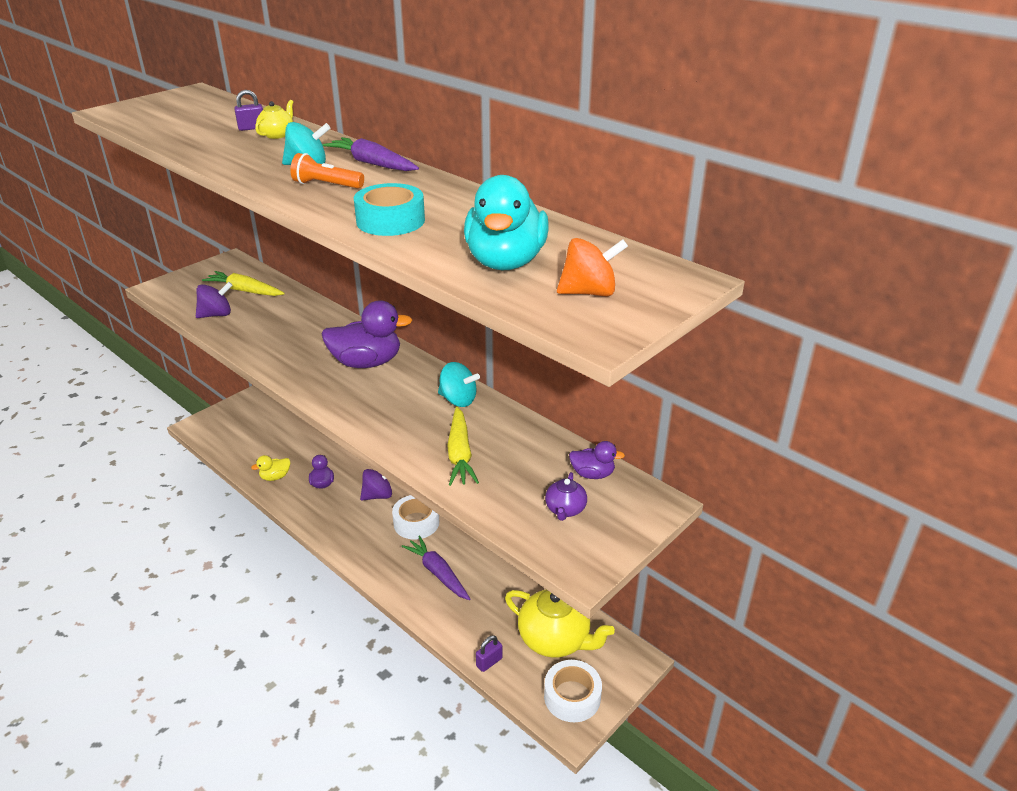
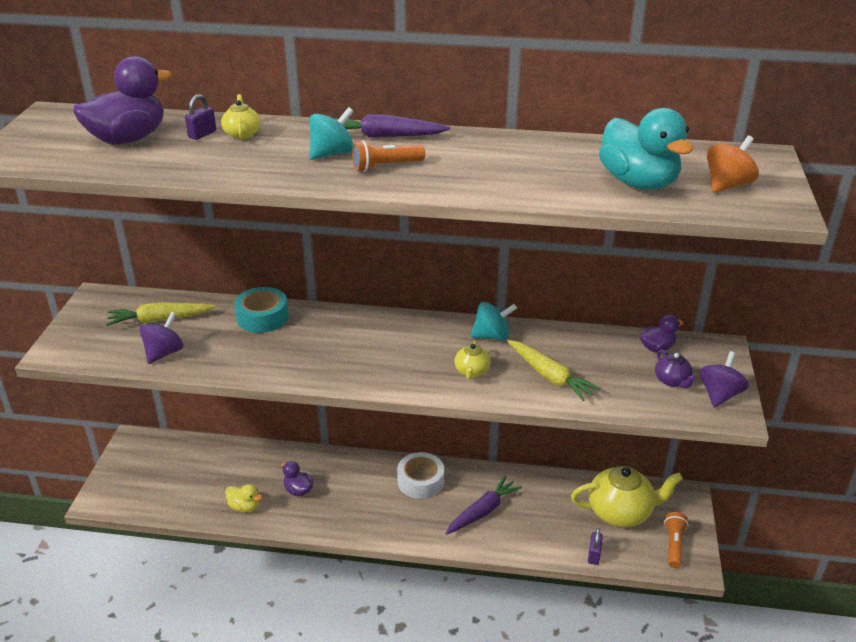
camera: 35 degrees left, 0 degrees up
yellow duck [251,455,290,481] -> yellow duck turned 90 degrees counterclockwise [225,484,262,512]
purple duck [322,301,412,368] -> purple duck moved to [73,56,172,144]
turquoise tape [354,183,425,236] -> turquoise tape moved to [234,287,289,333]
purple spinning top [360,469,392,501] -> purple spinning top moved to [699,351,749,408]
purple carrot [401,536,470,600] -> purple carrot turned 120 degrees clockwise [445,476,522,535]
white tape [544,660,602,722] -> orange flashlight [664,512,689,568]
none -> yellow teapot [455,340,491,380]

